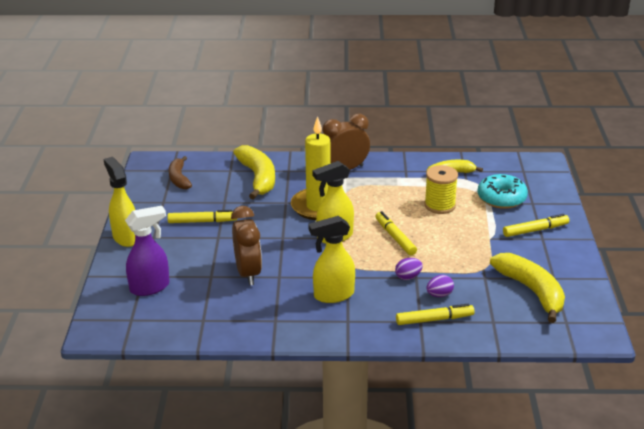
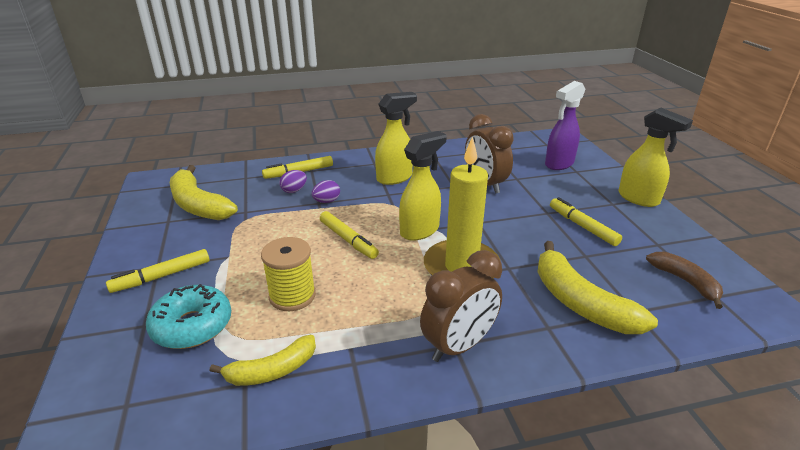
camera: 165 degrees right, 0 degrees up
yellow marker [167,210,237,223] -> yellow marker turned 75 degrees clockwise [550,197,622,246]

